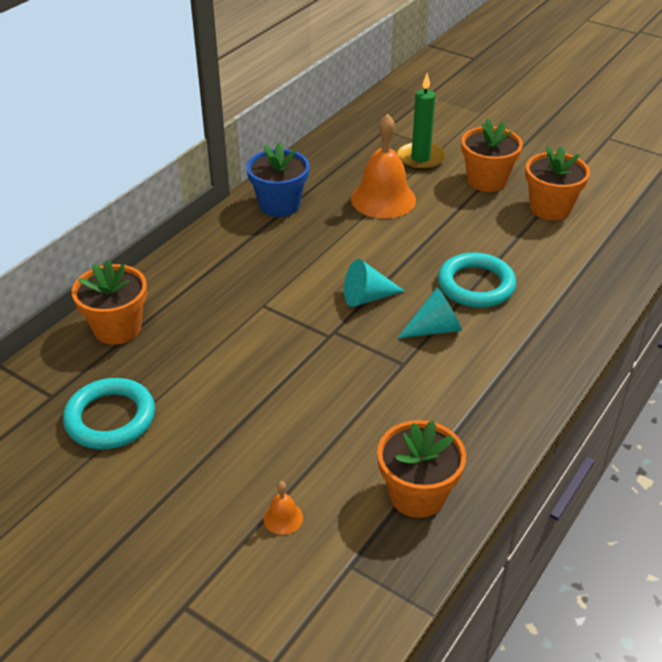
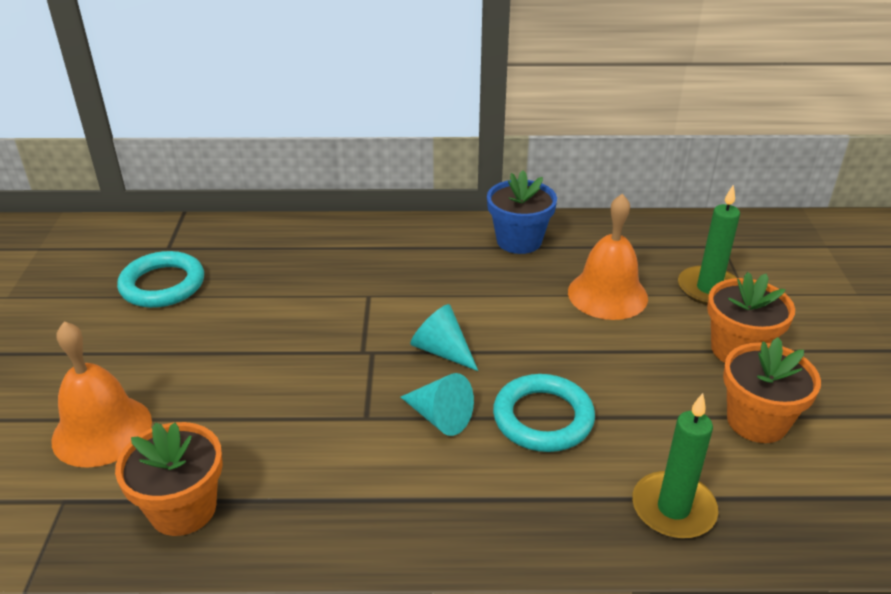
camera: 55 degrees right, 5 degrees down
orange flower pot [72,259,147,344] -> none
orange bell [263,481,303,535] -> orange bell [52,321,152,468], size x2.34
none -> green candle [632,393,718,539]

